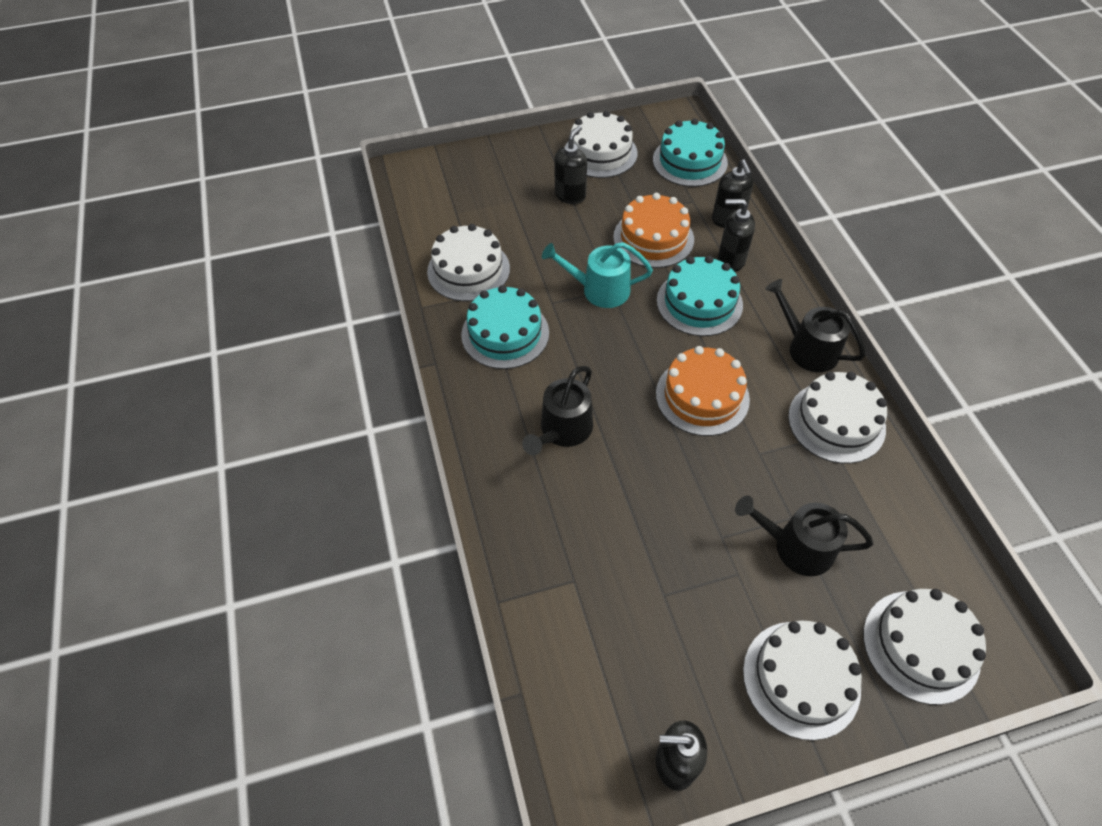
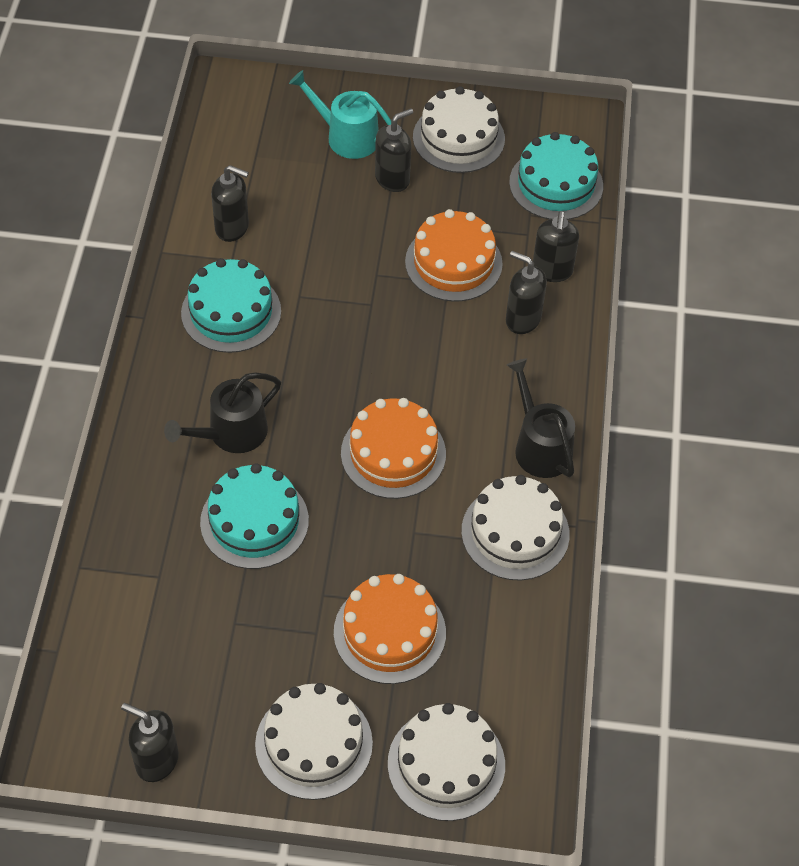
camera: 20 degrees right, 0 degrees up
white cake [427,224,510,301] -> black soap dispenser [211,165,249,242]
turquoise watering can [542,242,653,308] -> turquoise watering can moved to [289,70,391,159]
turquoise cake [657,256,743,336] -> turquoise cake moved to [200,463,309,569]
black watering can [735,495,873,576] -> orange cake [334,574,446,684]

